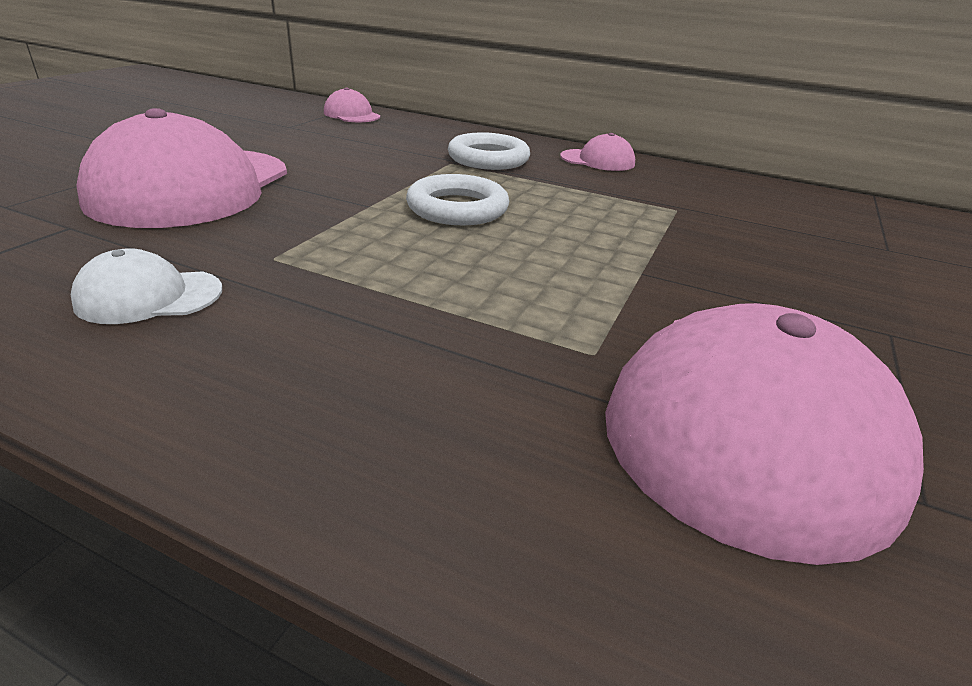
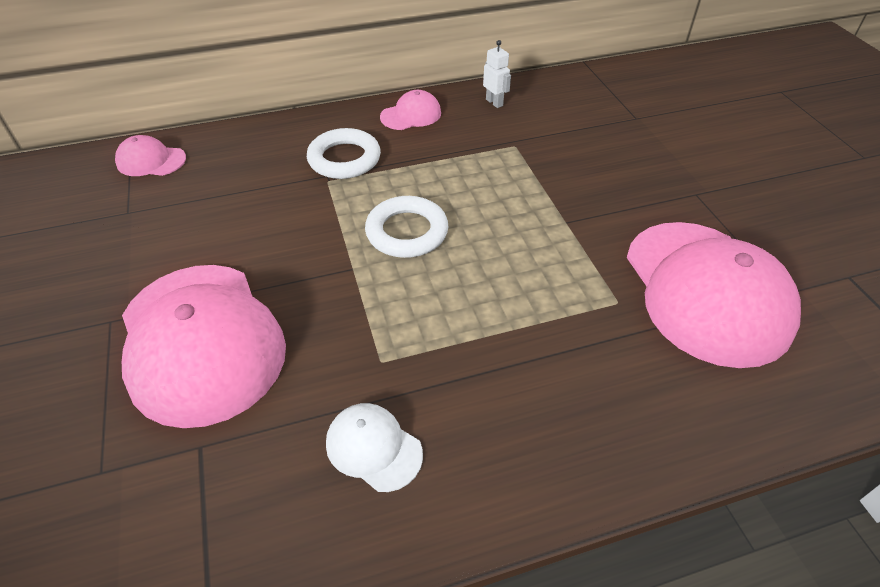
camera: 40 degrees left, 15 degrees up
white cap [71,248,222,324] -> white cap turned 90 degrees clockwise [326,403,423,492]
none -> white robot [483,40,511,108]

